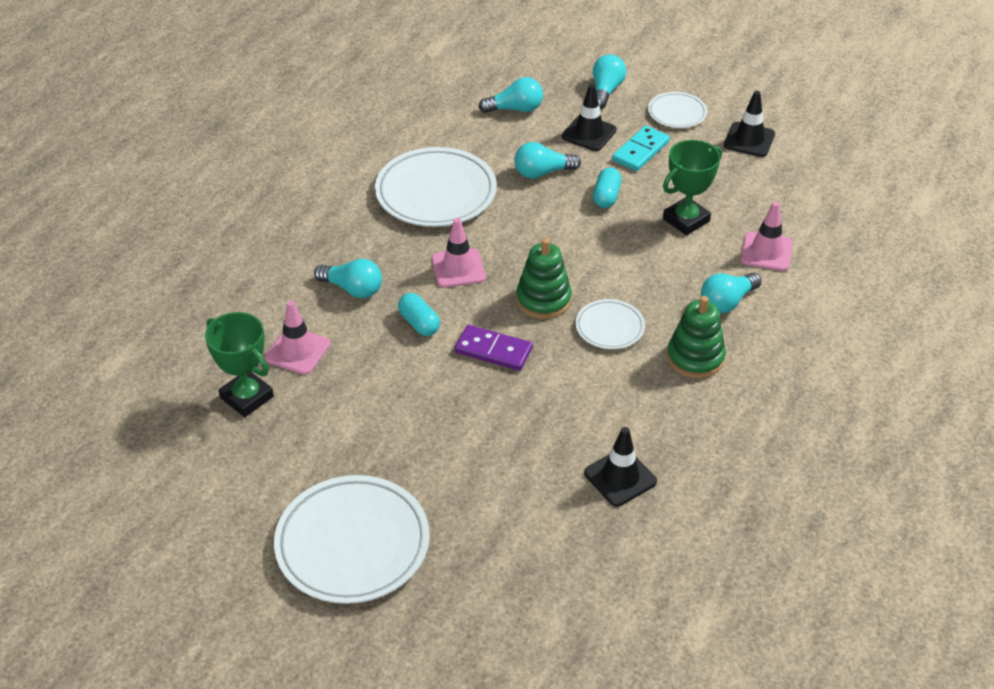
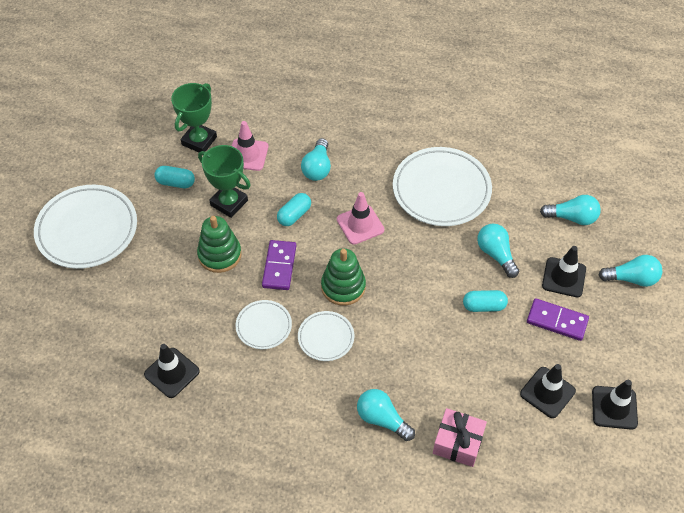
camera: 75 degrees right, 10 degrees up
turquoise light bulb [479,77,543,113] -> turquoise light bulb turned 60 degrees counterclockwise [540,195,601,225]
turquoise domino [612,125,670,171] -> purple domino [527,298,589,341]
white plate [648,92,707,128] -> white plate moved to [235,300,292,349]
green trophy [663,140,722,235] -> green trophy moved to [198,145,251,218]
green stacking toy [667,296,726,378] -> green stacking toy moved to [197,216,242,273]
pink traffic cone [740,202,793,271] -> pink gift [433,408,487,467]
none -> turquoise capsule [154,166,195,188]
none -> black traffic cone [520,364,576,418]

